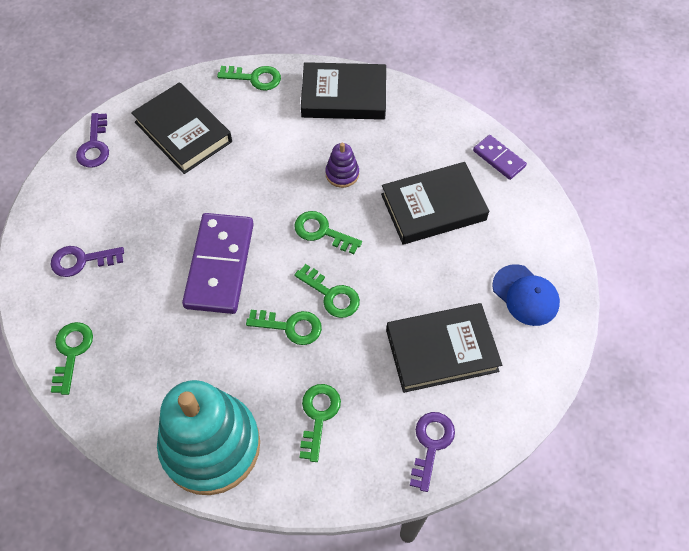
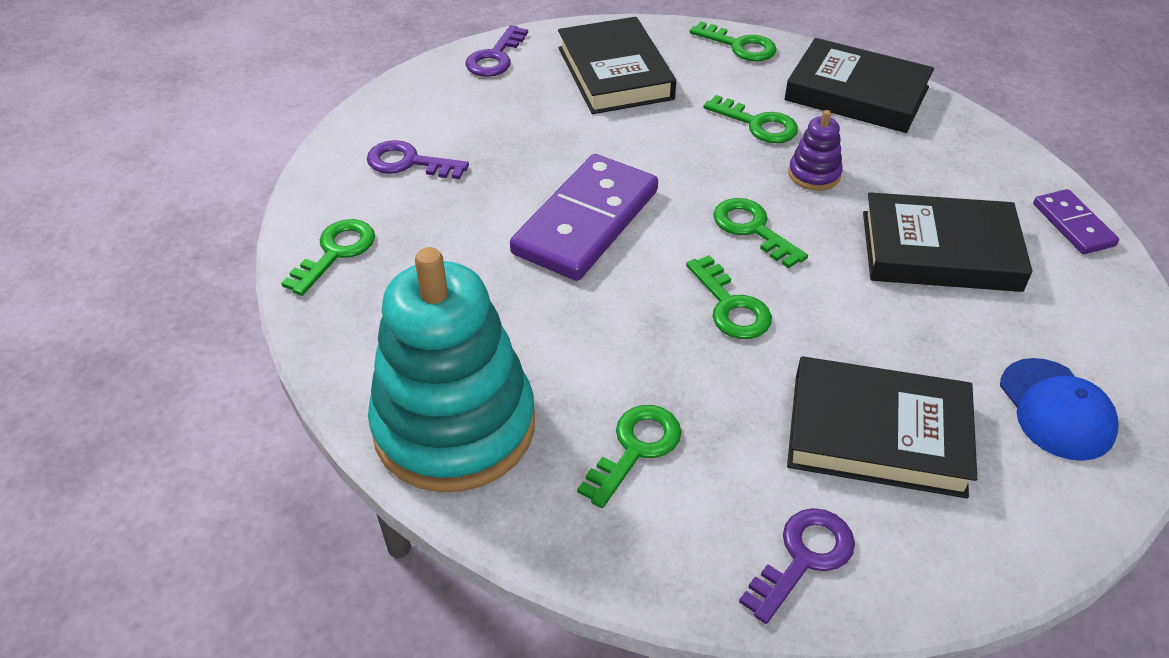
camera: 25 degrees right, 15 degrees down
green key [246,310,322,345] -> green key moved to [703,95,798,143]

